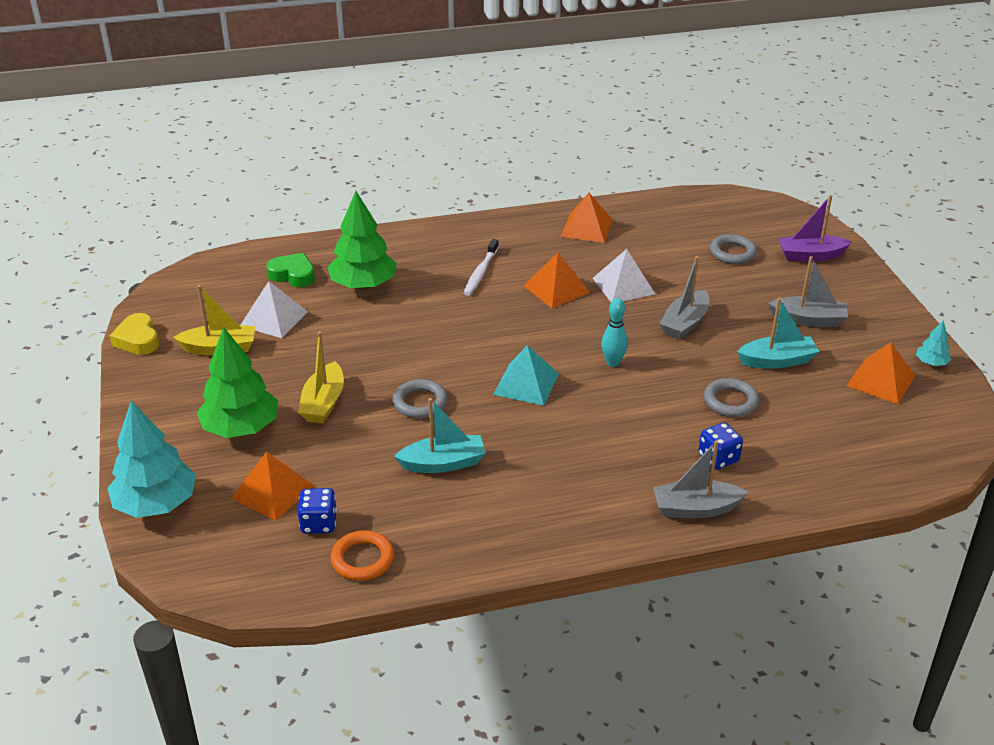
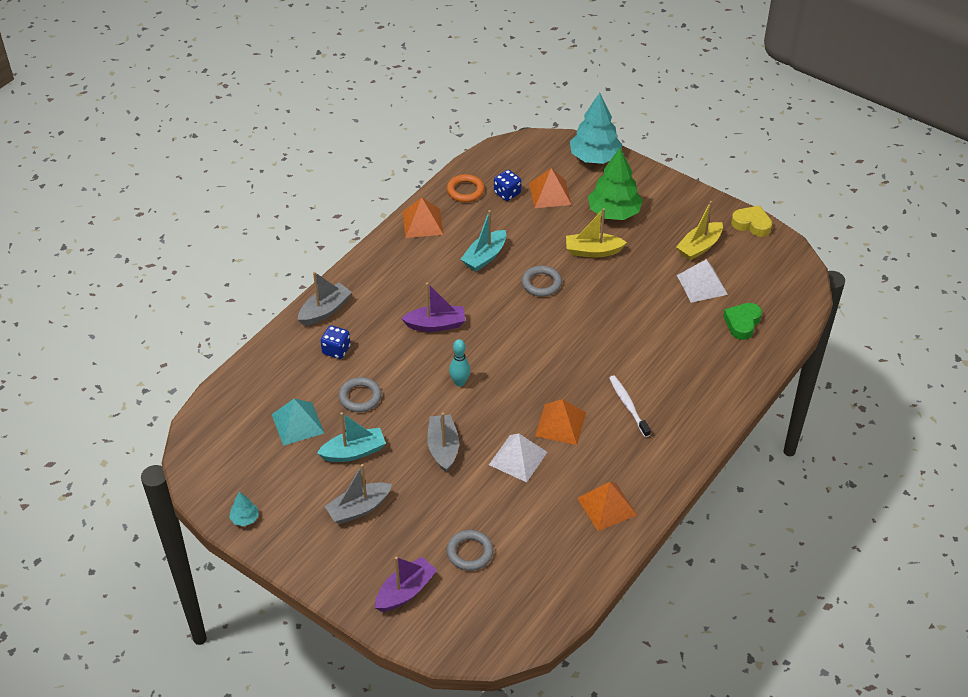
camera: 140 degrees right, 10 degrees up
green heart [266,253,315,287] -> green heart turned 135 degrees clockwise [723,303,762,340]
yellow boat [298,332,344,423] -> yellow boat turned 60 degrees counterclockwise [566,208,627,258]
green tree [328,191,397,289] -> none
turquoise pyramid [493,345,559,406] -> turquoise pyramid moved to [271,399,324,446]
turquoise boat [737,298,820,369] -> turquoise boat turned 150 degrees counterclockwise [317,412,386,462]
orange pyramid [847,342,915,404] -> orange pyramid moved to [403,197,443,238]
none -> purple boat [401,283,465,332]

